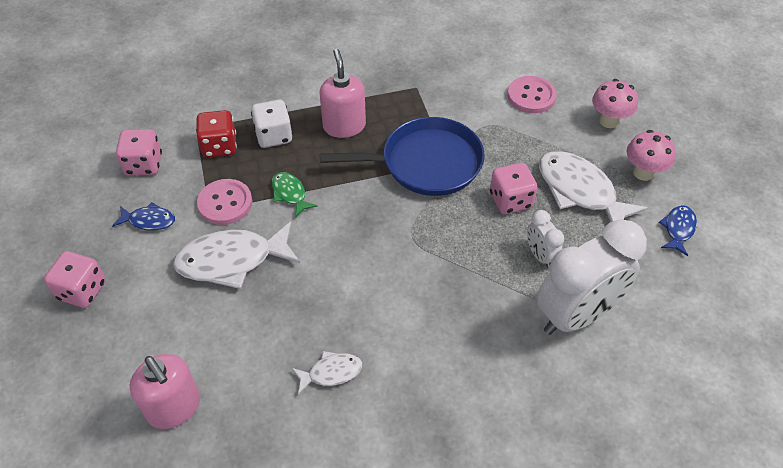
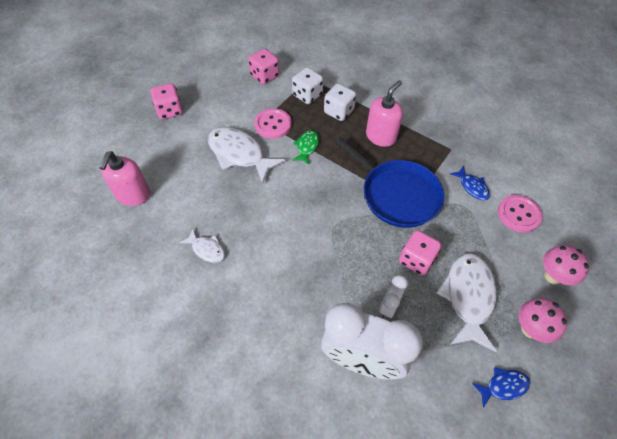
camera: 50 degrees right, 5 degrees up
blue fish [112,202,175,231] -> blue fish moved to [450,166,490,200]
red dice [196,110,237,157] -> white dice [292,67,323,104]

